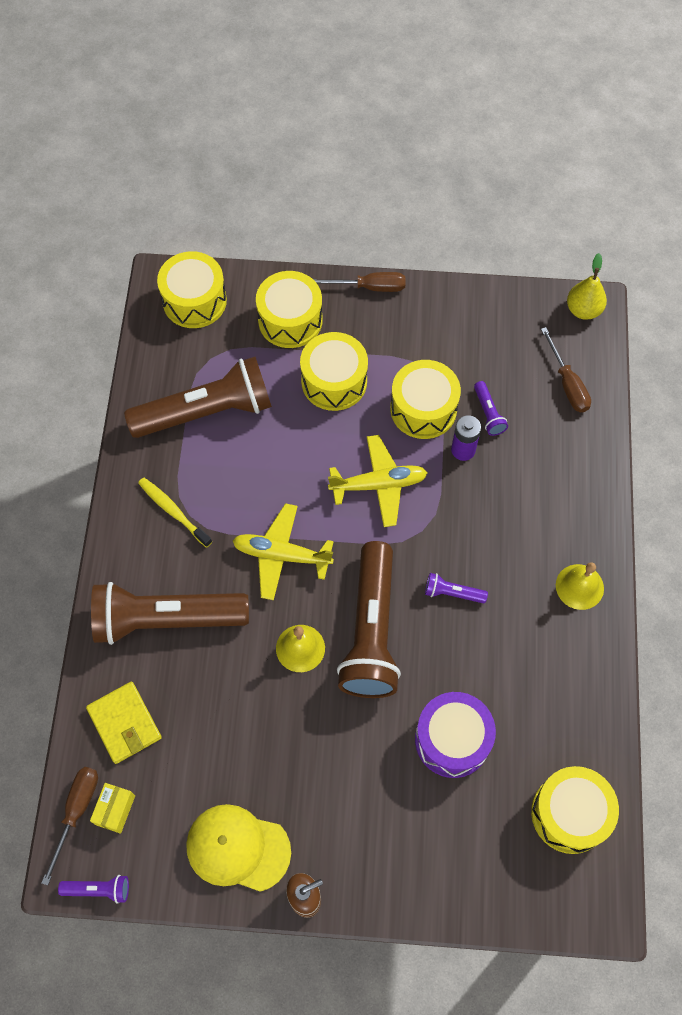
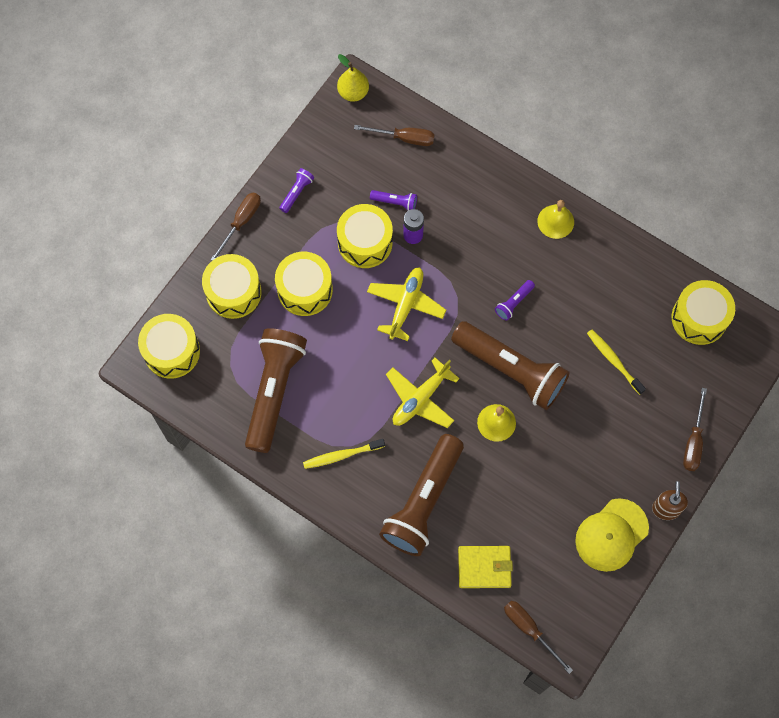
camera: 60 degrees left, 5 degrees up
purple flashlight [58,875,129,904] -> purple flashlight moved to [279,168,314,213]
yellow box [90,783,135,834] -> none
purple drum [415,692,496,778] -> yellow toothbrush [587,330,646,395]
none -> brown screwdriver [683,388,707,471]

